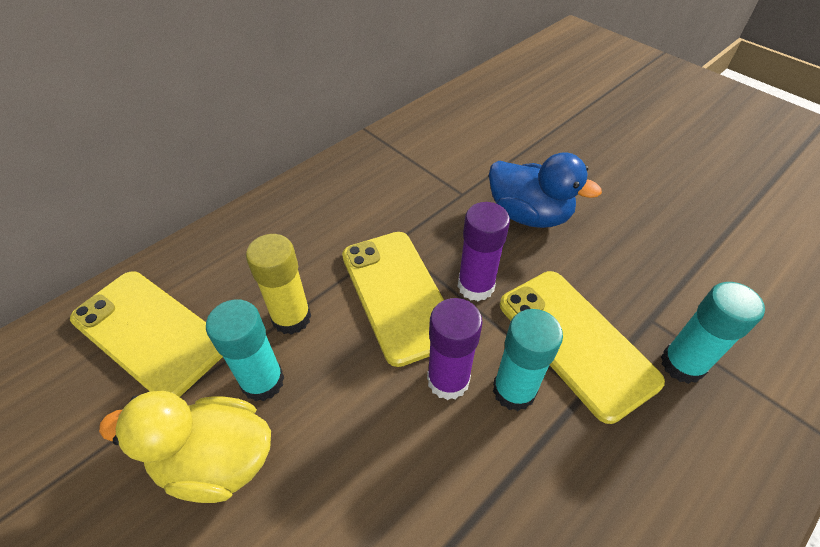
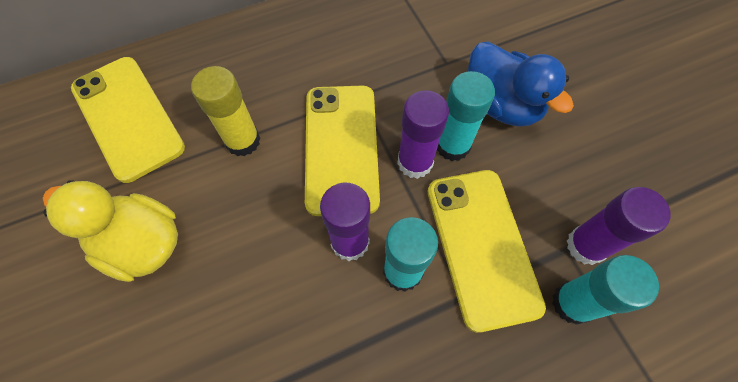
camera: 20 degrees right, 15 degrees up
turquoise glue stick [206,299,284,401] -> turquoise glue stick moved to [437,71,495,161]
none -> purple glue stick [567,187,671,265]

